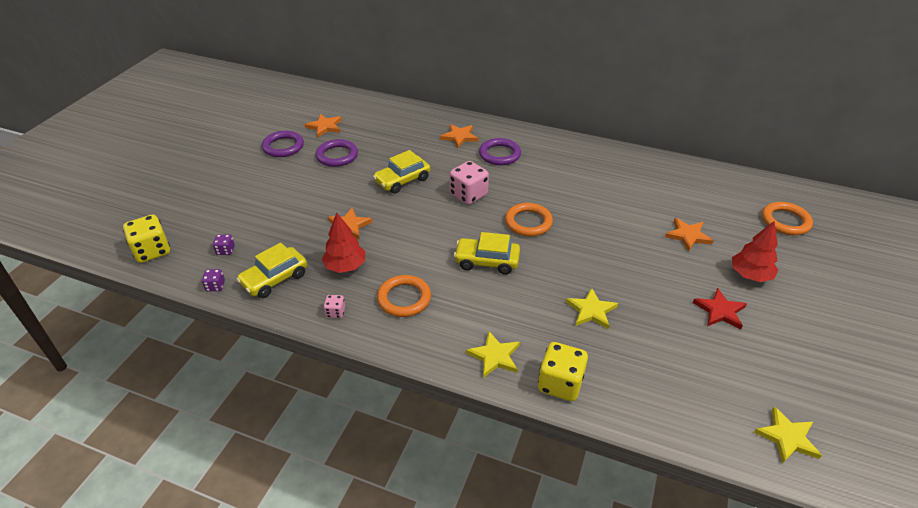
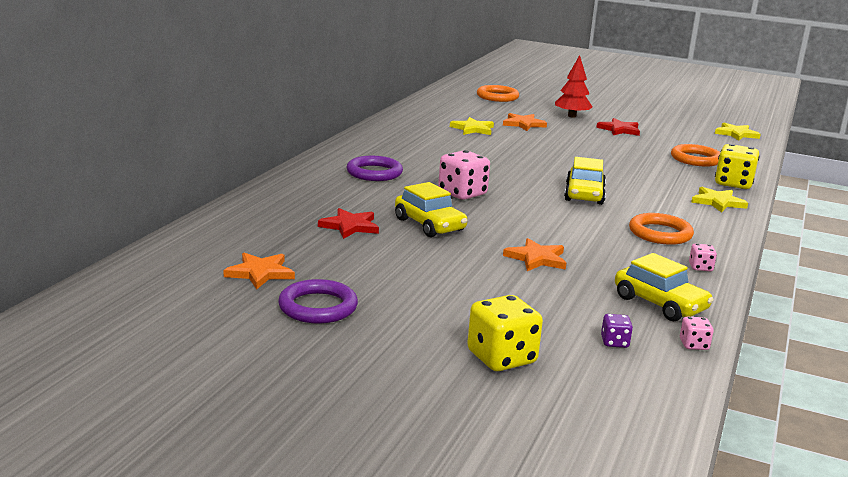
camera: 90 degrees left, 20 degrees down
yellow dice [123,215,170,263] -> yellow dice moved to [467,295,543,371]
purple dice [202,269,225,291] -> pink dice [680,317,714,350]
purple ring [316,139,358,167] -> none
red tree [322,212,365,273] -> none
orange star [440,124,478,148] -> none
orange ring [505,203,553,237] -> orange ring moved to [671,144,721,167]
yellow star [566,288,618,329] -> yellow star moved to [450,117,494,135]
none -> red star [318,208,379,239]

